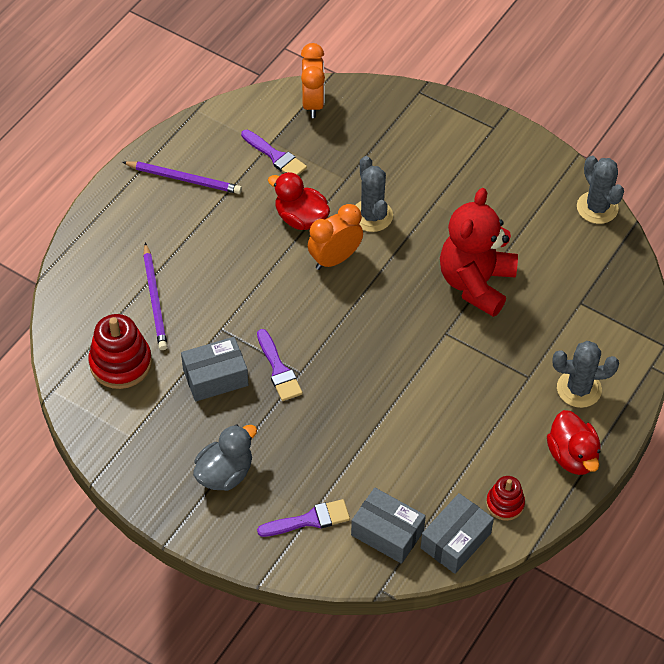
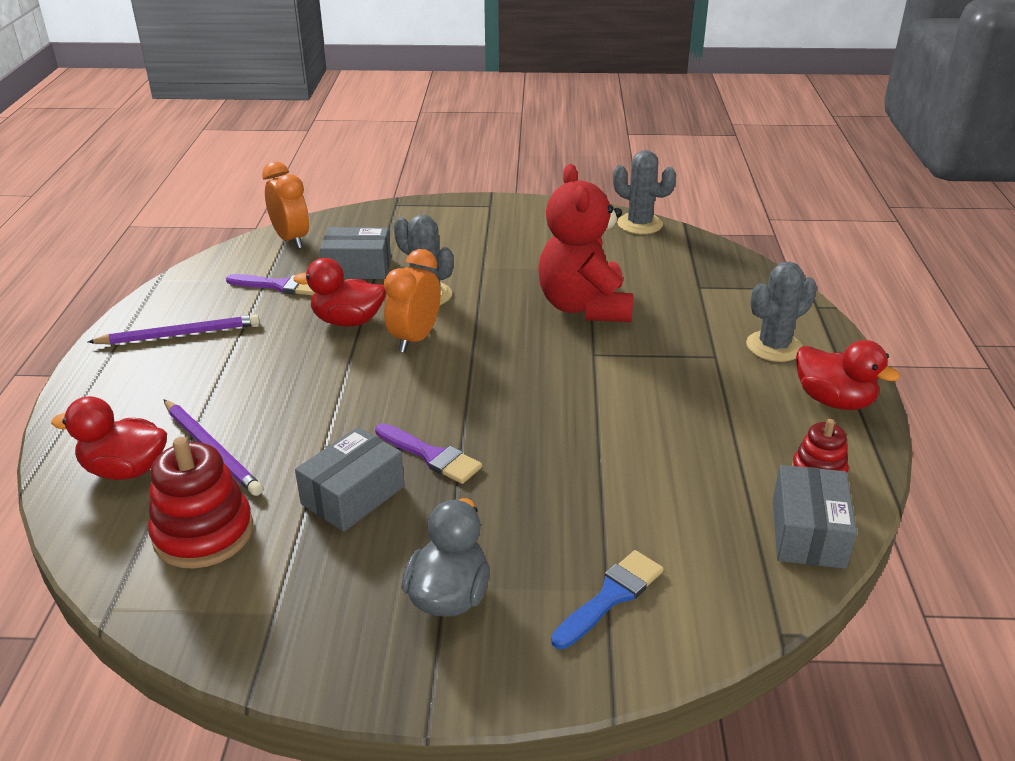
camera: 30 degrees left, 20 degrees down
purple brush [257,499,350,537] -> blue brush [551,550,664,649]
grey box [351,488,426,564] -> grey box moved to [320,227,391,279]
none -> red duck [51,396,167,480]

